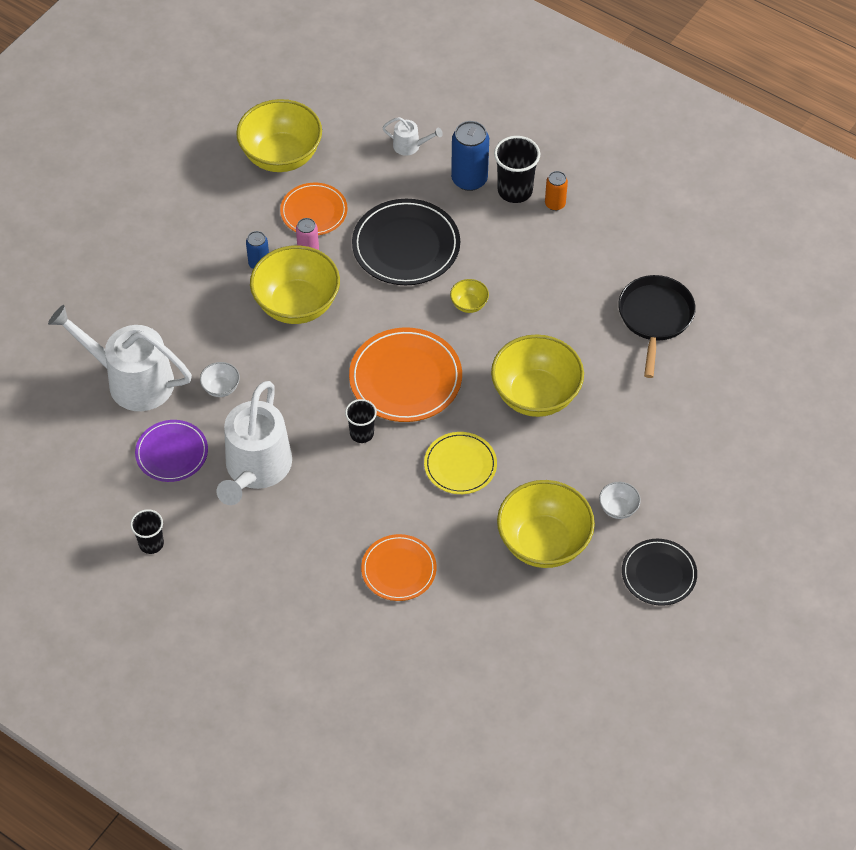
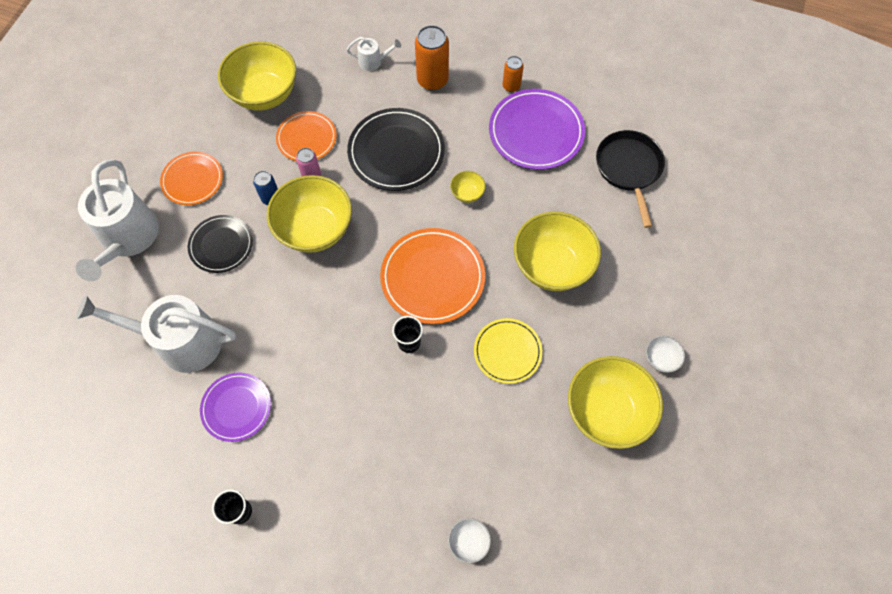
camera: 15 degrees left, 10 degrees up
white bowl [200,362,240,397] -> white bowl moved to [448,518,491,563]
white watering can [217,381,292,505] -> white watering can moved to [76,159,159,281]
orange plate [361,534,437,601] -> orange plate moved to [160,152,223,205]
blue can [451,121,489,191] -> orange can [415,25,449,91]
black cup [494,136,540,203] -> none
black plate [622,539,697,606] -> black plate moved to [188,215,253,273]
none -> purple plate [489,89,585,170]

